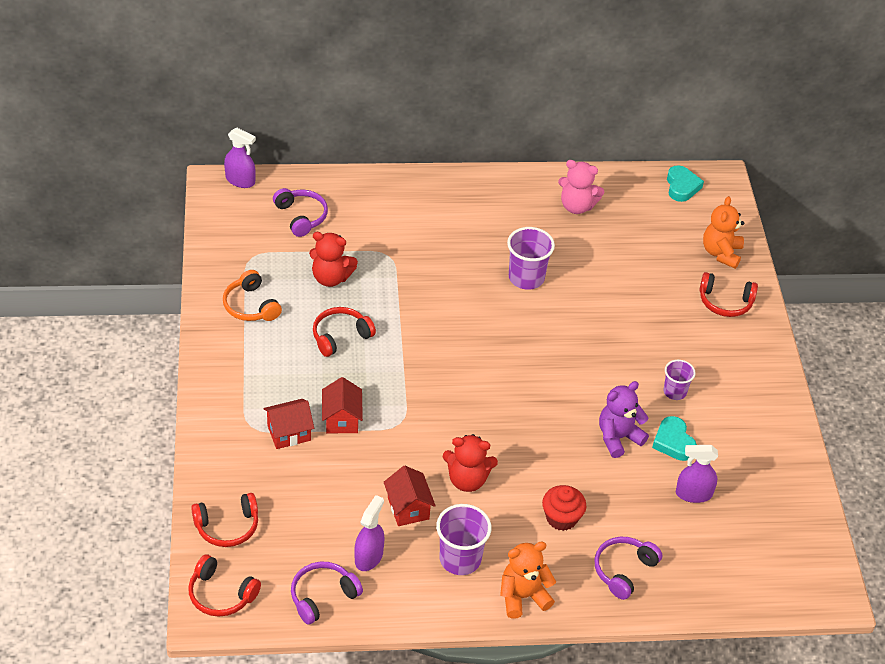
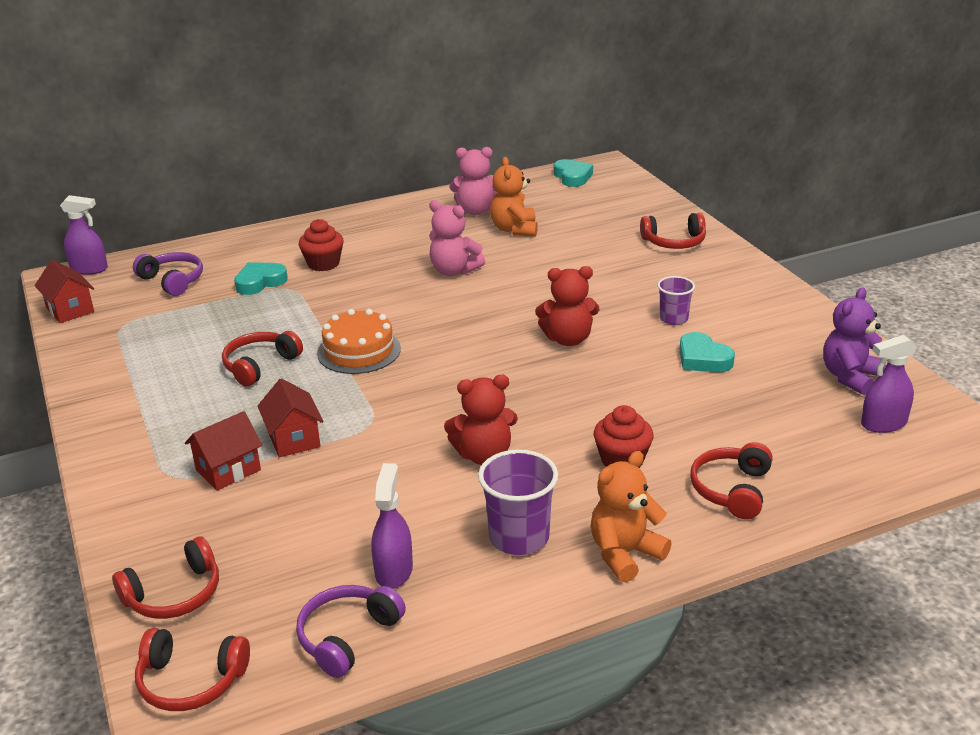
camera: 15 degrees left, 15 degrees down
orange headphones [223,270,282,321] -> none
red teddy bear [309,232,358,287] -> red teddy bear moved to [535,266,599,346]
red house [384,466,436,526] -> red house moved to [35,260,94,323]
purple cup [507,227,555,290] -> pink teddy bear [429,200,485,276]
purple headphones [594,537,662,600] -> red headphones [690,442,773,519]
purple teddy bear [599,381,649,458] -> purple teddy bear moved to [823,287,886,395]
purple spray bottle [676,445,718,503] -> purple spray bottle moved to [861,335,917,433]
orange teddy bear [703,196,744,269] -> orange teddy bear moved to [490,157,538,236]
none -> turquoise heart [234,262,288,295]
none -> red cupcake [298,219,344,271]
none -> orange cake [317,309,401,374]

